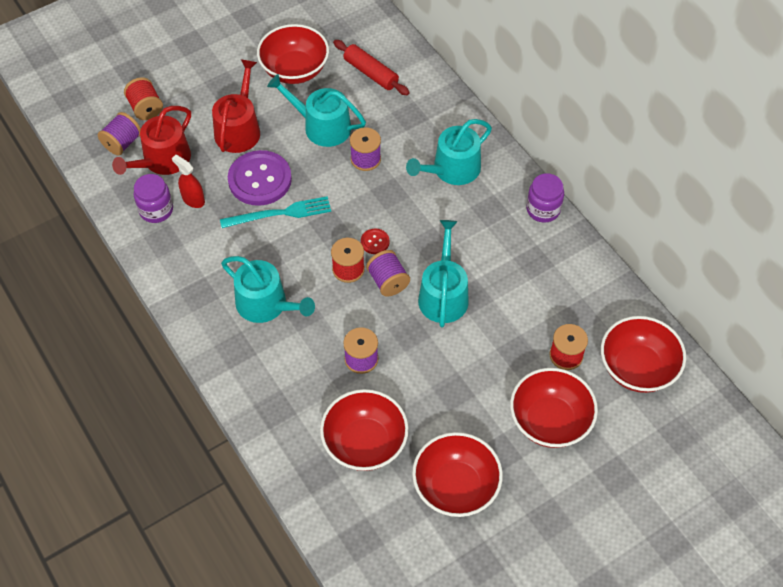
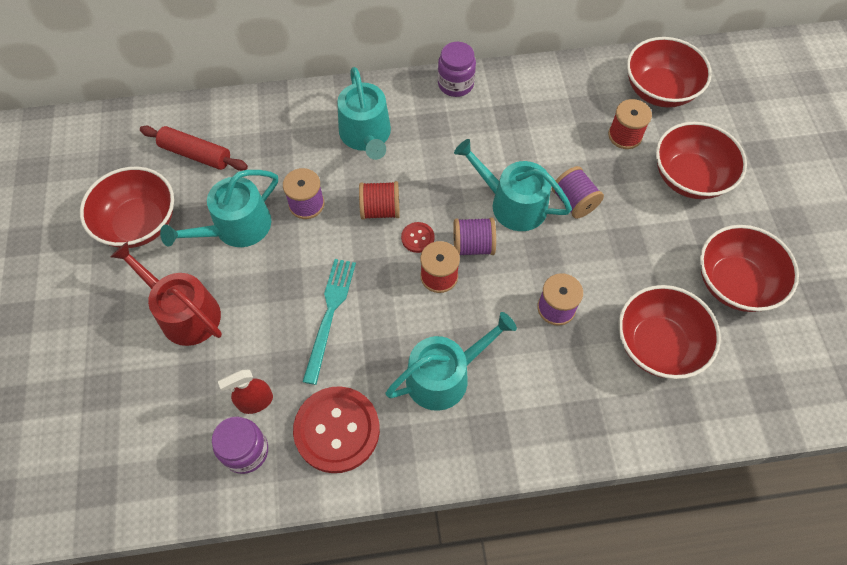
camera: 65 degrees left, 5 degrees up
purple spool [98,112,141,155] -> purple spool moved to [552,166,604,219]
red watering can [112,106,191,175] -> none
red spool [124,77,163,120] -> red spool moved to [359,181,400,220]
purple button [228,150,292,206] -> none
red rolling pin [333,40,410,95] -> red rolling pin turned 45 degrees clockwise [140,126,248,171]
none -> red button [293,386,380,473]

